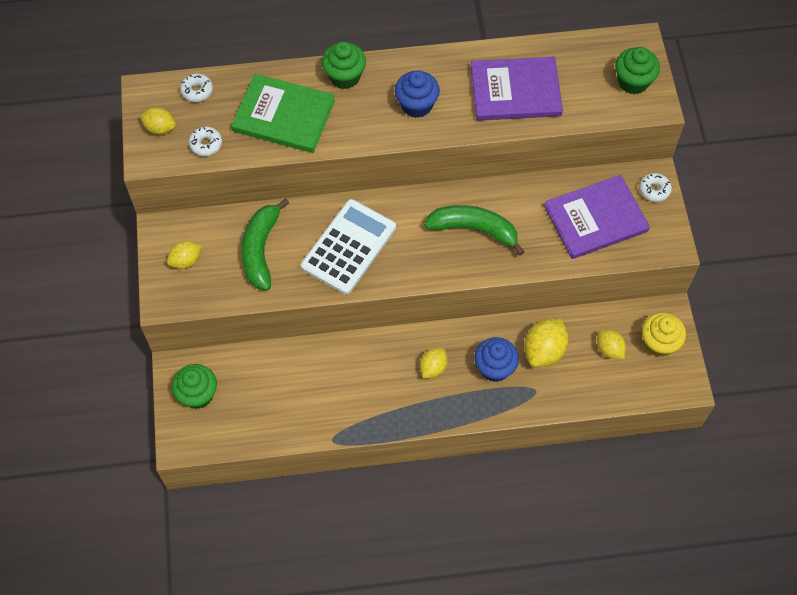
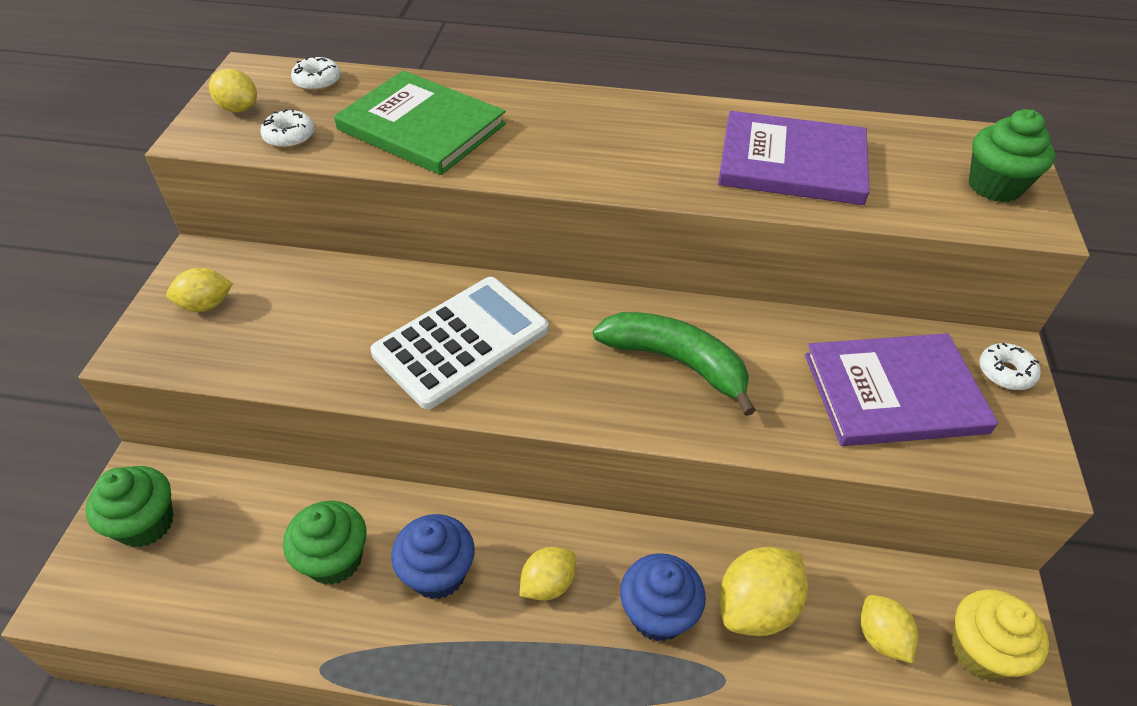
camera: 15 degrees right, 15 degrees down
green banana [241,198,289,290] -> none
green cupcake [322,42,366,89] -> green cupcake moved to [283,501,367,585]
blue cupcake [395,70,440,118] -> blue cupcake moved to [391,514,475,599]

